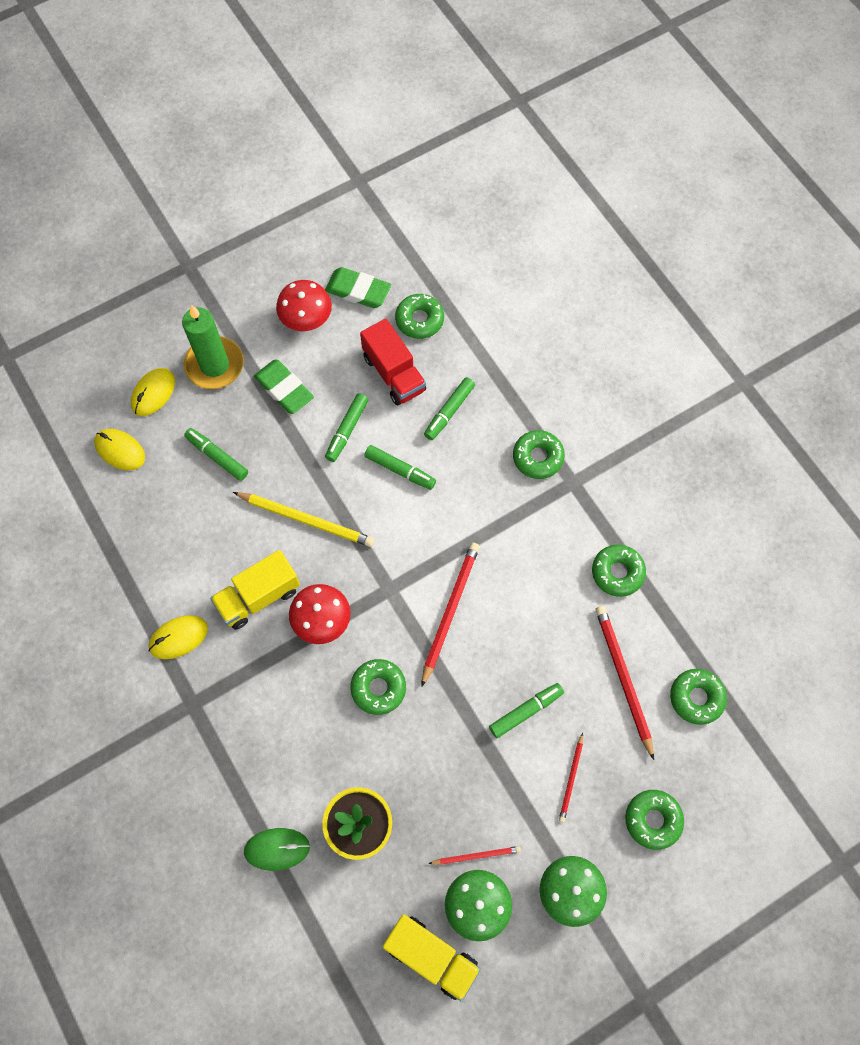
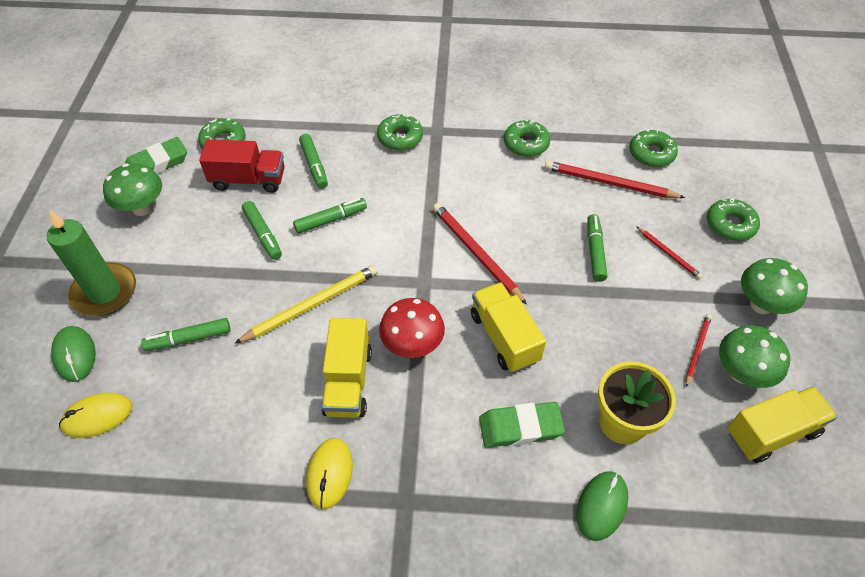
camera: 55 degrees left, 15 degrees down
yellow mouse [131,368,175,416] -> green mouse [51,326,96,382]
green eraser [254,360,314,414] -> green eraser moved to [479,402,565,448]
red mushroom [276,280,332,331] -> green mushroom [103,163,162,216]
green donut [351,659,406,715] -> yellow truck [471,282,546,373]

